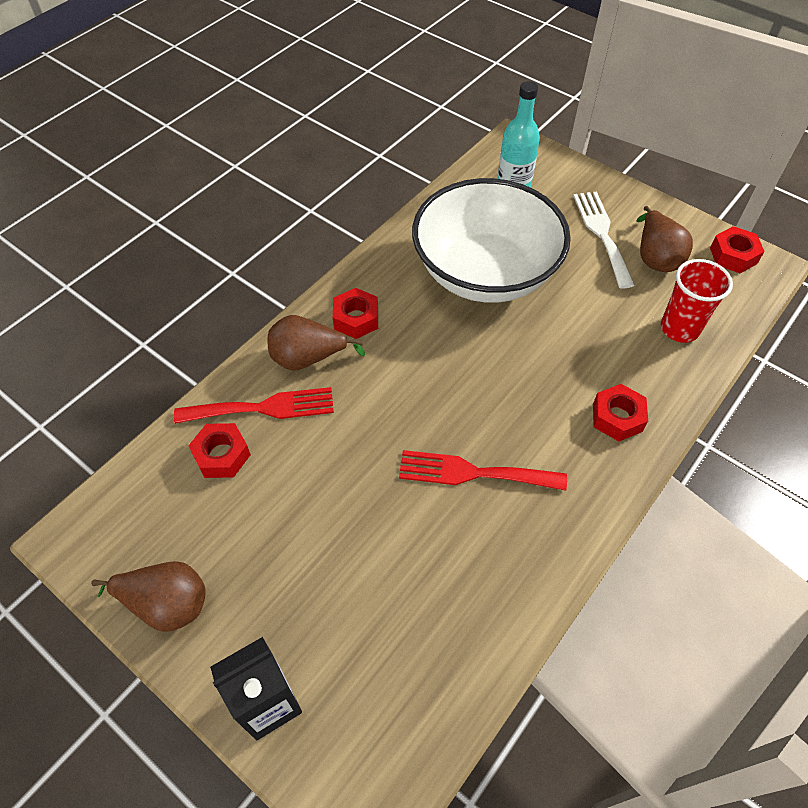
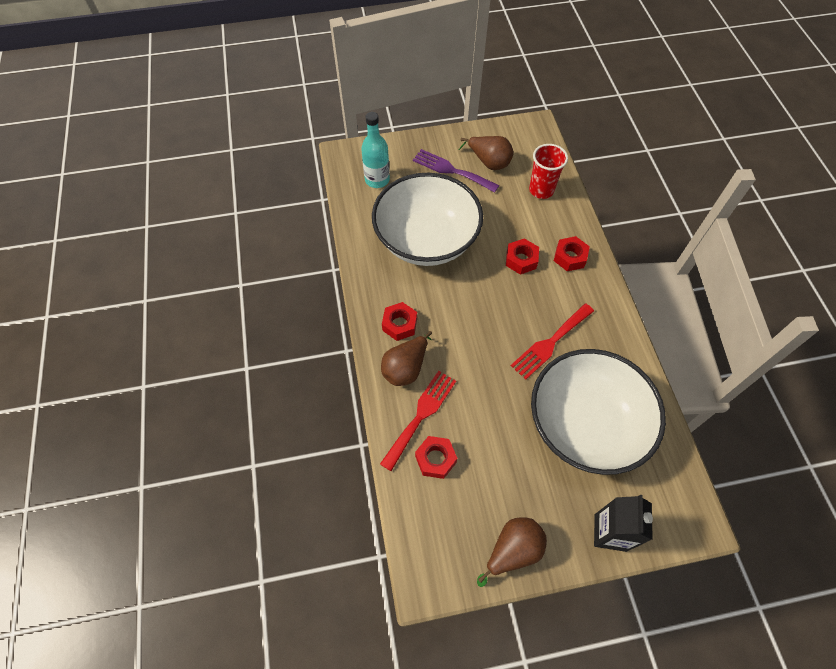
camera: 50 degrees left, 5 degrees up
white fork [573,191,635,289] -> purple fork [413,149,499,193]
red nut [710,226,765,273] -> red nut moved to [506,238,539,275]
none -> white bowl [531,349,666,475]

